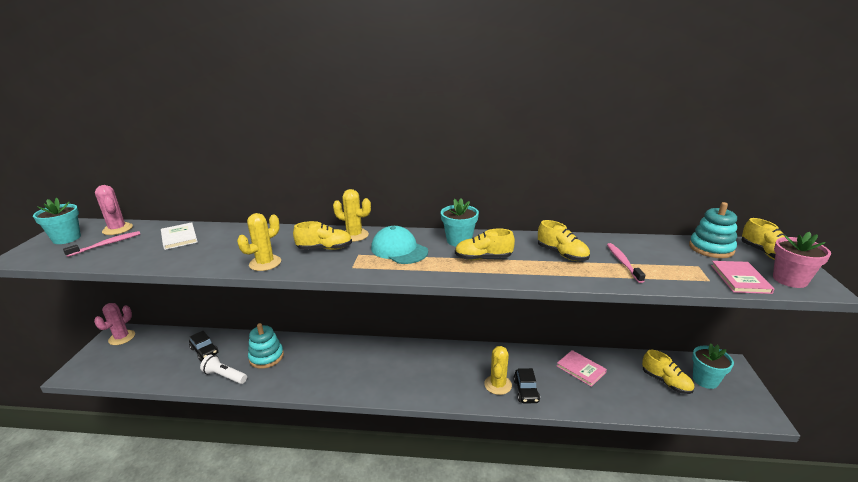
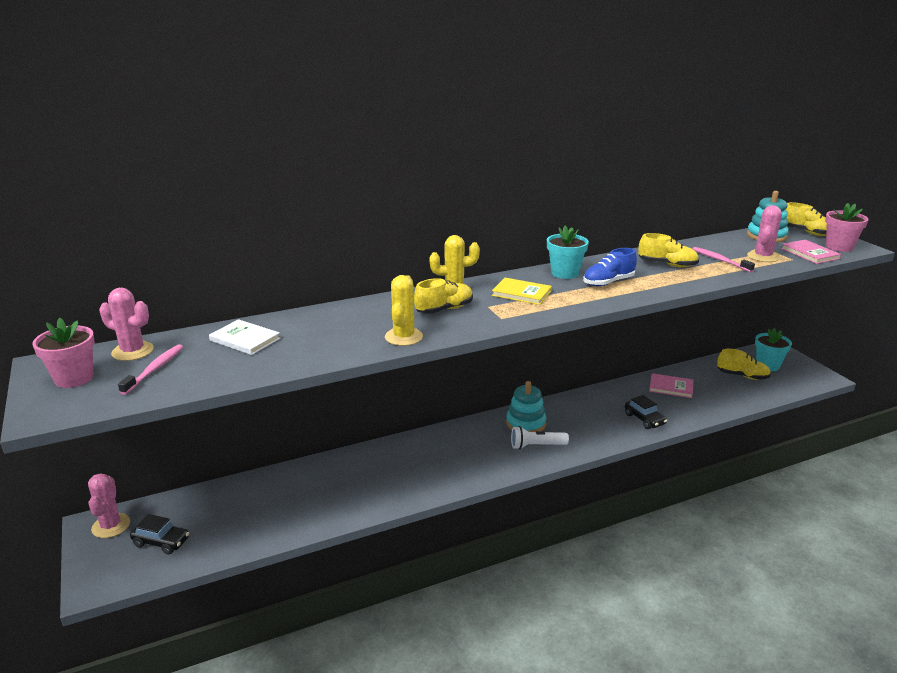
camera: 30 degrees left, 0 degrees up
turquoise flower pot [33,198,81,244] -> pink flower pot [32,318,95,388]
black car [189,331,219,361] -> black car moved to [130,514,189,554]
white flashlight [200,354,247,384] -> white flashlight moved to [511,426,569,450]
turquoise stacking toy [248,323,284,369] -> turquoise stacking toy moved to [506,381,546,432]
turquoise cap [371,226,428,264] -> yellow book [492,278,552,305]
yellow shoe [455,229,515,260] -> blue shoe [583,248,637,286]
yellow cactus [484,346,512,395] -> none
none -> pink cactus [747,205,782,262]

